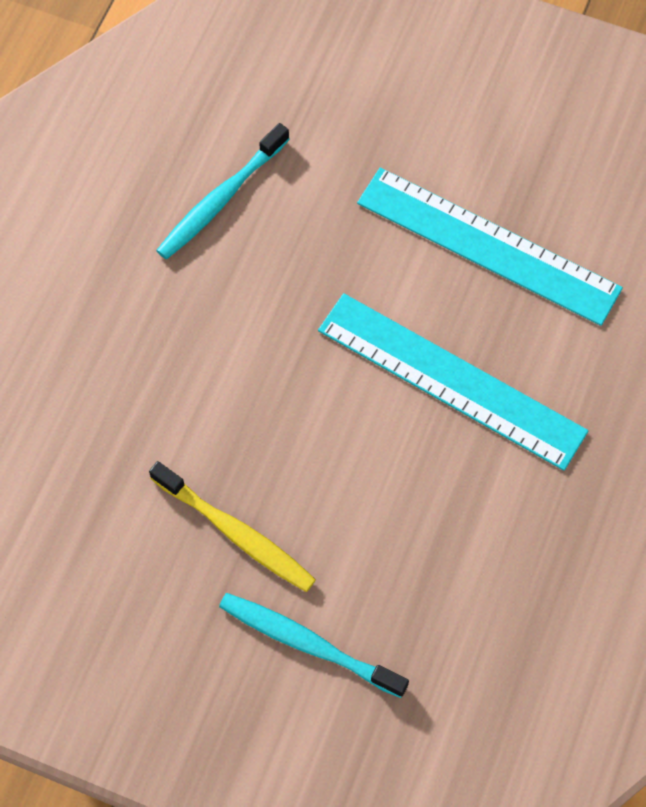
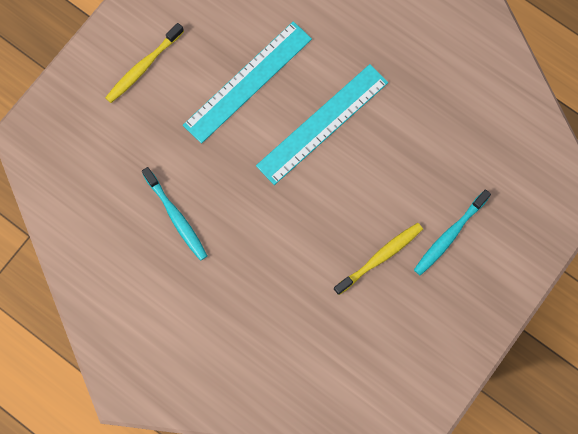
camera: 75 degrees left, 10 degrees up
none -> yellow toothbrush [105,23,184,103]

